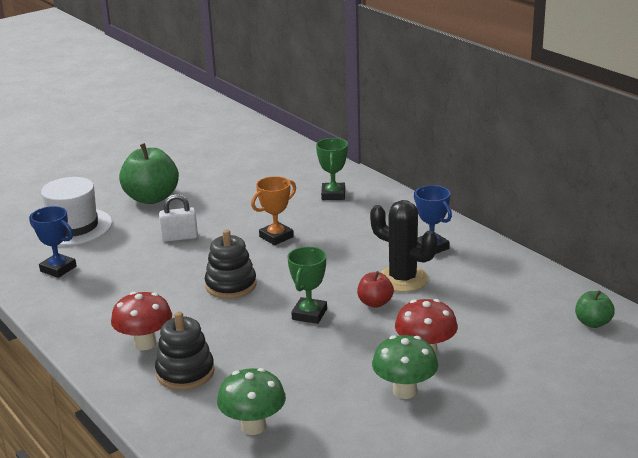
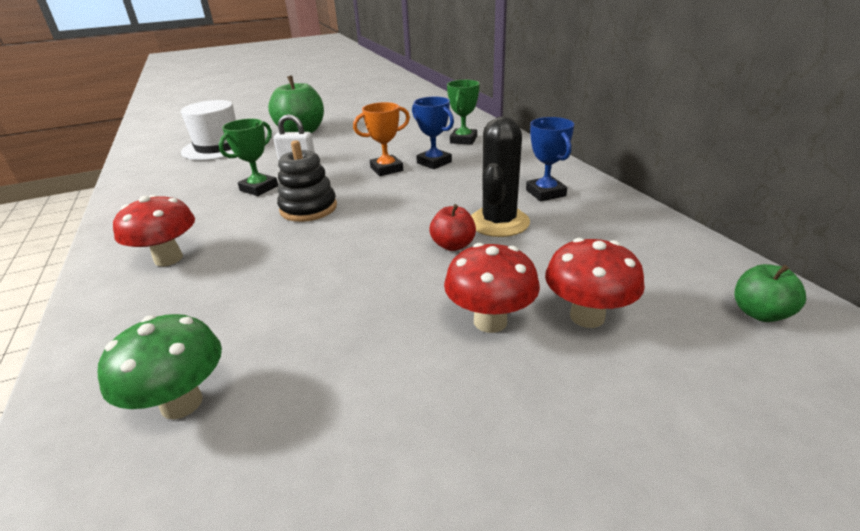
camera: 15 degrees right, 5 degrees up
blue trophy [29,206,77,278] -> blue trophy moved to [412,97,454,169]
black stacking toy [155,311,215,390] -> none
green trophy [288,247,327,324] -> green trophy moved to [219,119,278,196]
black cactus [370,200,437,292] -> black cactus turned 60 degrees clockwise [471,116,530,237]
green mushroom [372,335,438,399] -> none
none -> red mushroom [545,238,645,328]

